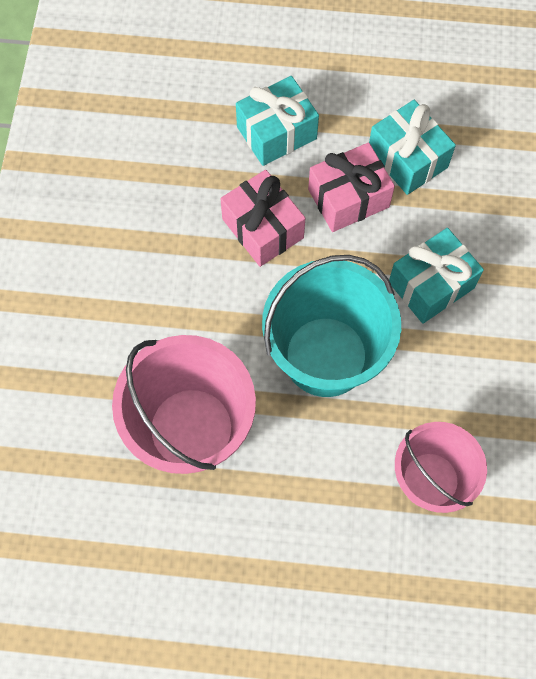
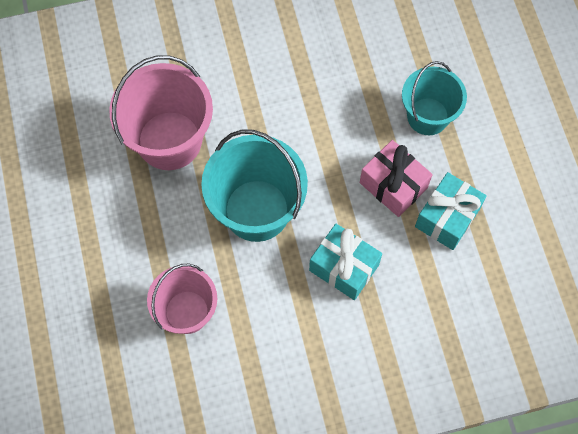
camera: 70 degrees right, 0 degrees up
pink gift [220,170,305,267] -> none
turquoise gift [236,76,319,166] -> turquoise bucket [402,61,467,135]

